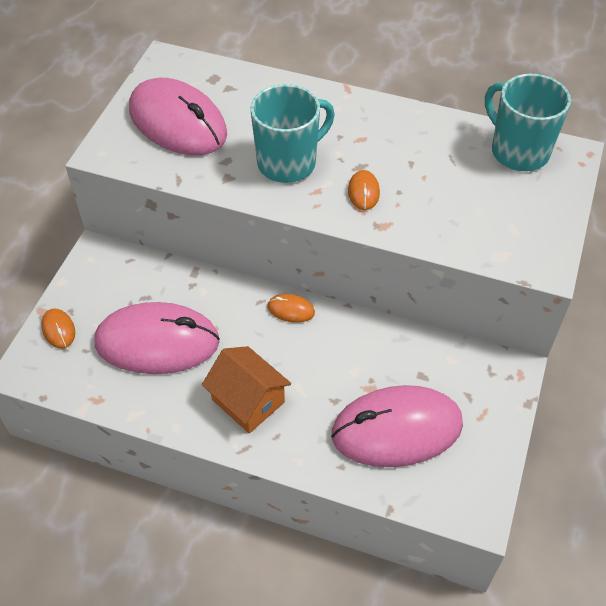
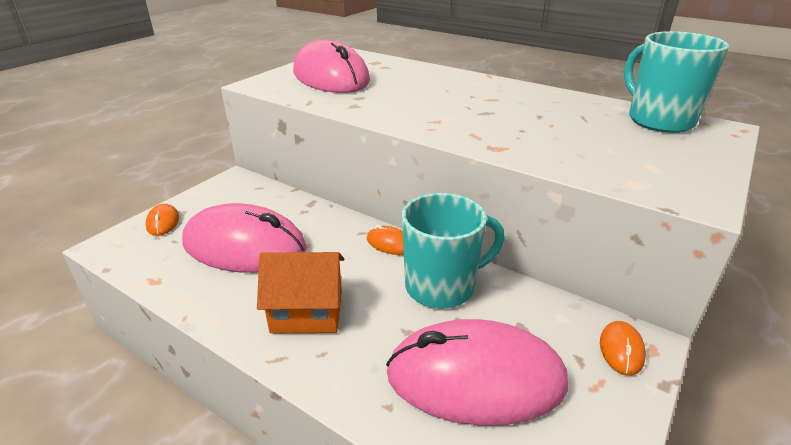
camera: 15 degrees right, 20 degrees down
orange house [202,346,291,433] -> orange house turned 60 degrees counterclockwise [257,252,344,334]
turquoise mug [251,84,335,183] -> turquoise mug moved to [402,193,505,308]
orange mouse [348,170,380,210] -> orange mouse moved to [600,321,646,375]

